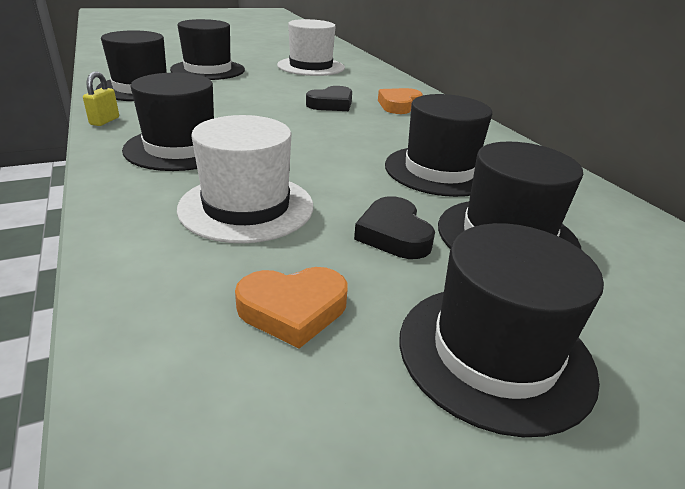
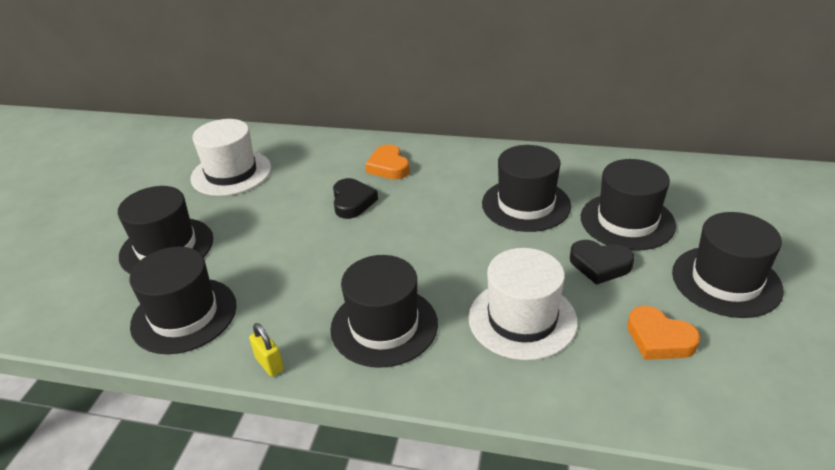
camera: 50 degrees left, 5 degrees up
orange heart [235,267,348,349] -> orange heart turned 105 degrees clockwise [627,306,701,360]

